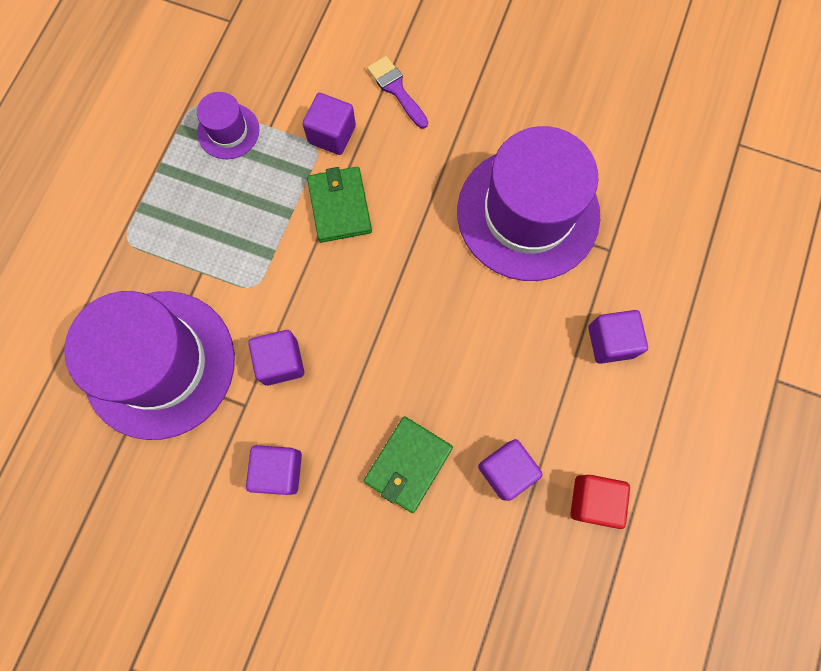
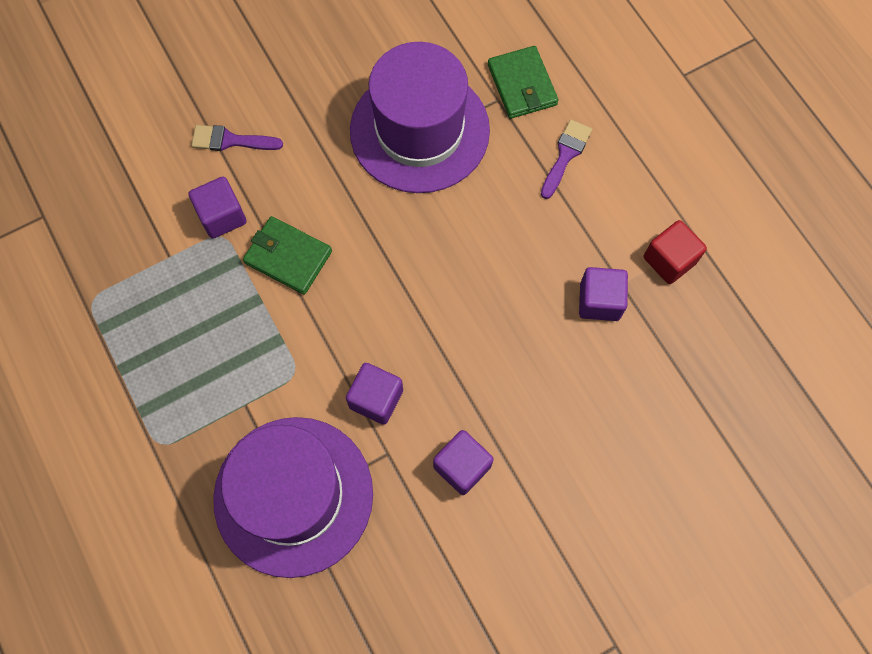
camera: 50 degrees left, 5 degrees down
purple hat [197,92,259,159] -> none
green wallet [364,416,453,513] -> green wallet moved to [488,46,558,119]
purple cube [588,310,648,364] -> purple brush [541,120,592,199]

